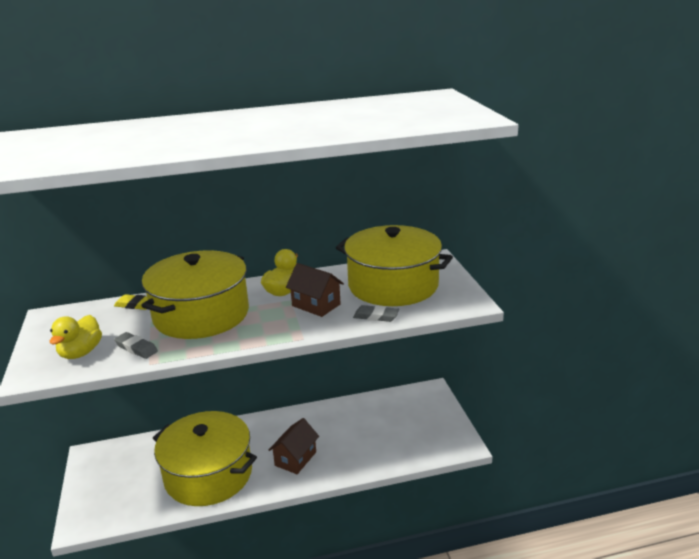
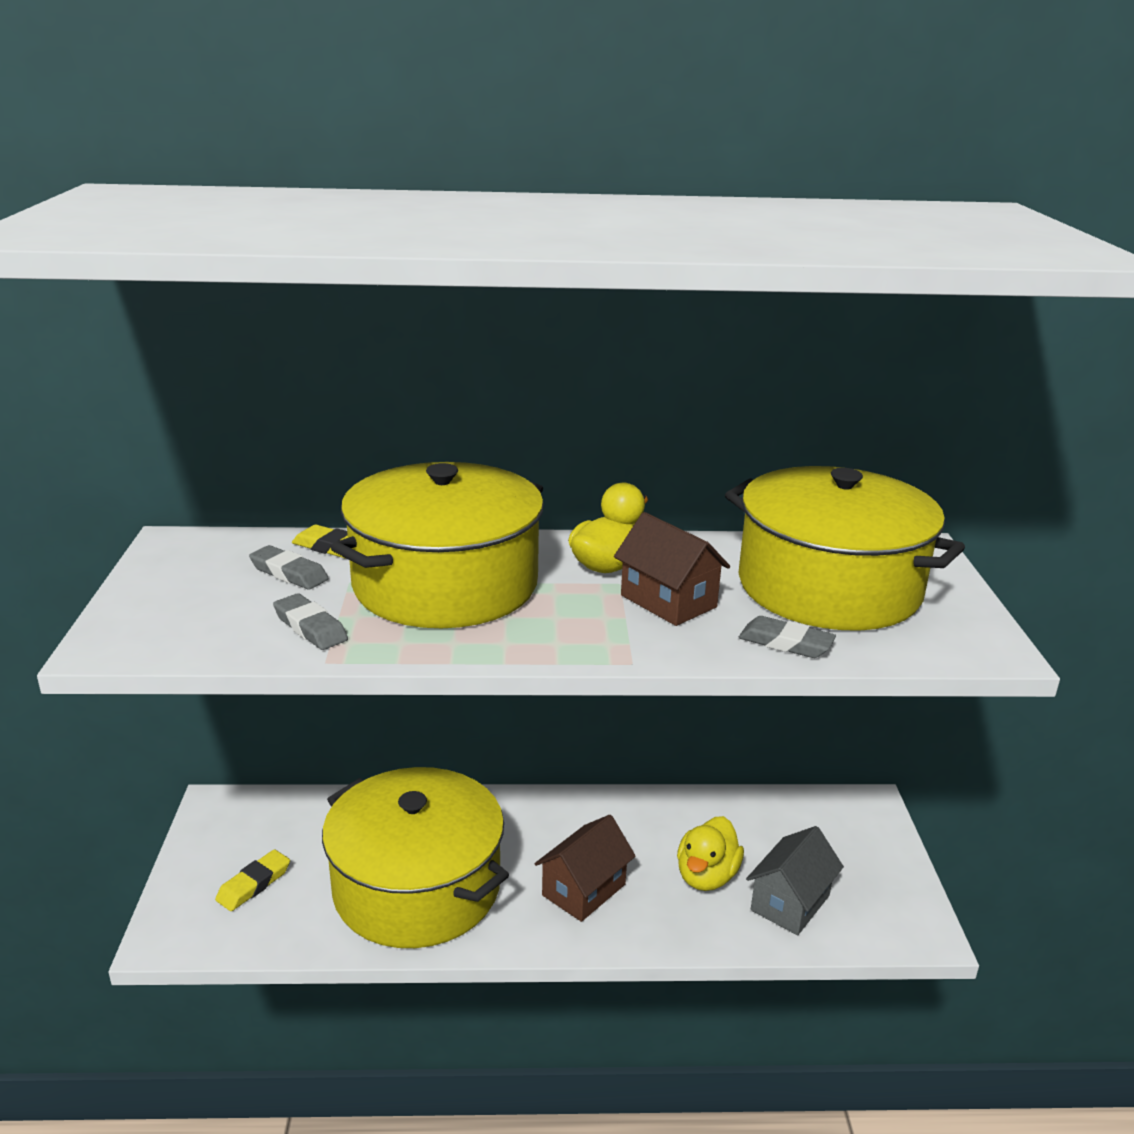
camera: 10 degrees right, 0 degrees up
yellow duck [50,315,102,359] -> yellow duck moved to [677,816,744,891]
none -> yellow eraser [215,849,290,911]
none -> grey eraser [249,545,329,590]
none -> grey house [746,826,844,935]

